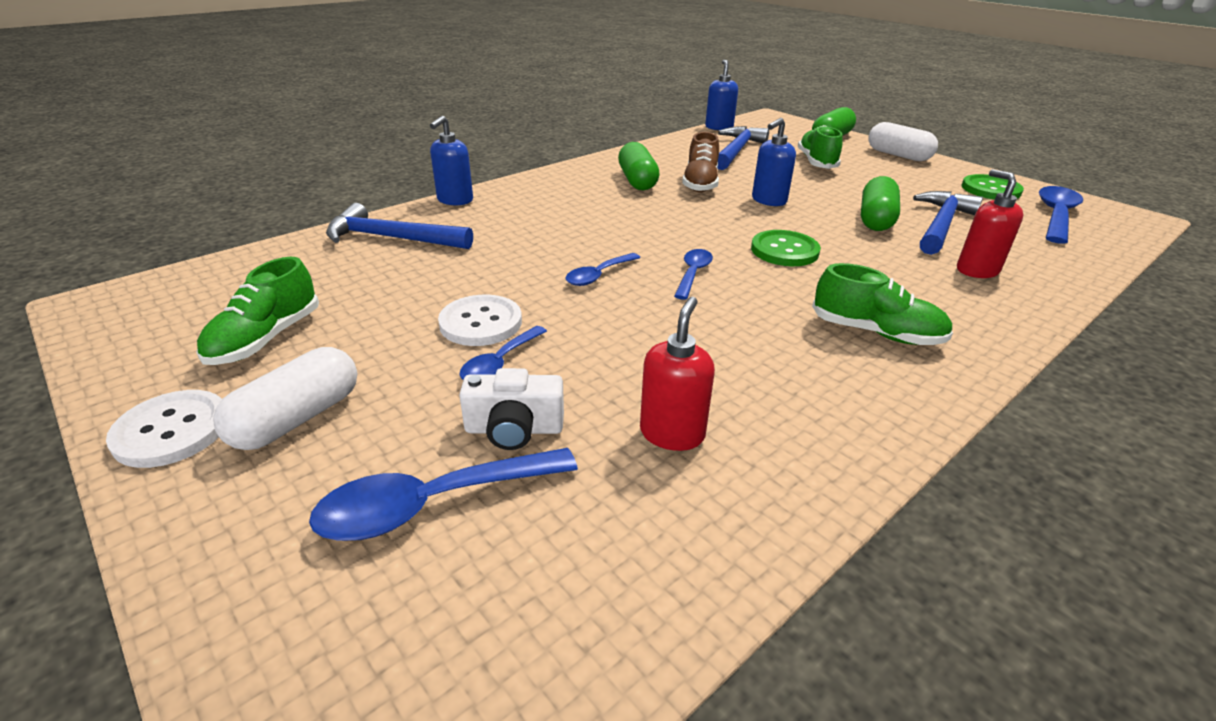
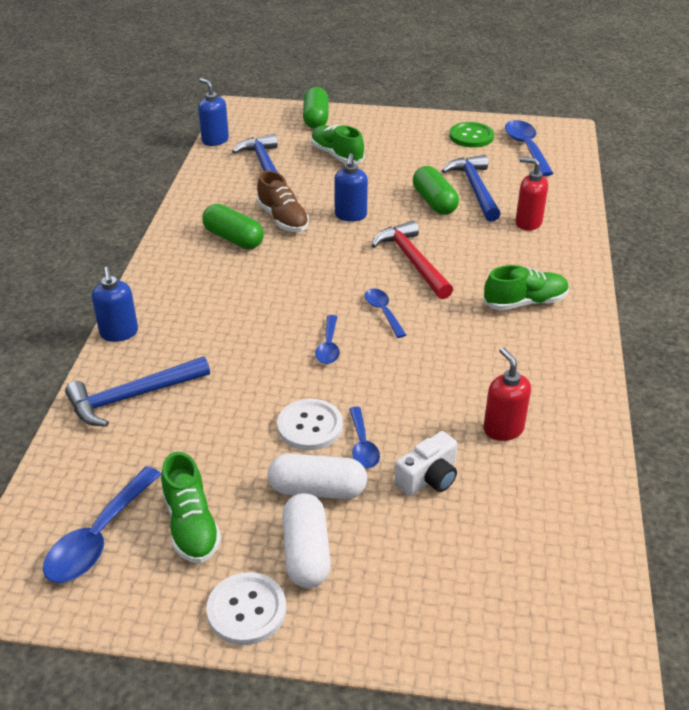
camera: 40 degrees left, 5 degrees up
blue spoon [309,448,578,541] -> blue spoon moved to [43,466,161,583]
green button [751,230,821,266] -> red hammer [371,220,453,299]
white capsule [868,122,938,161] -> white capsule moved to [268,454,367,499]

